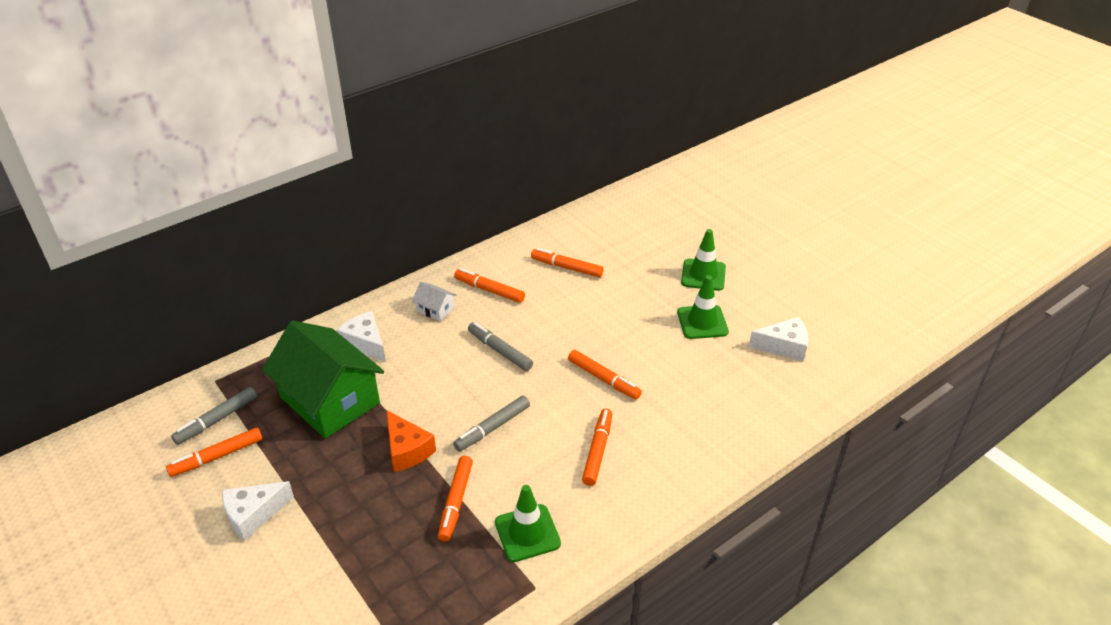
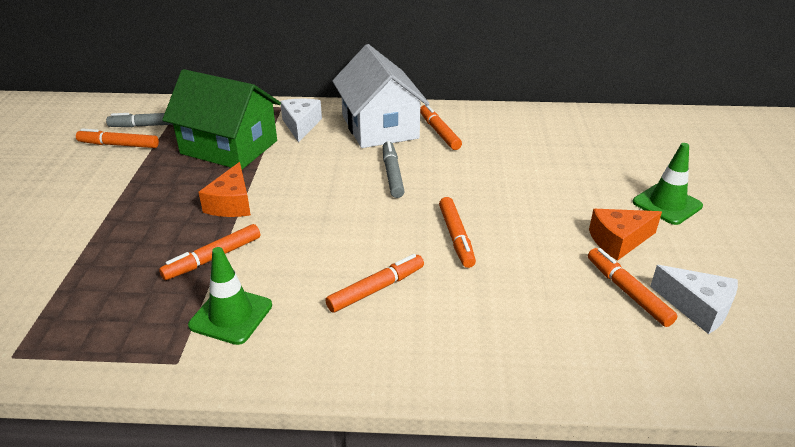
camera: 40 degrees right, 5 degrees down
white cheese [222,481,294,541] -> none
green house [262,321,384,439] -> green house turned 60 degrees counterclockwise [162,69,281,169]
white house [412,282,456,321] -> white house [332,44,429,148], size x2.44
grey marker [453,396,530,452] -> none
orange marker [531,248,604,277] -> orange marker moved to [588,248,677,327]
green traffic cone [677,275,729,339] -> orange cheese [589,209,662,261]

